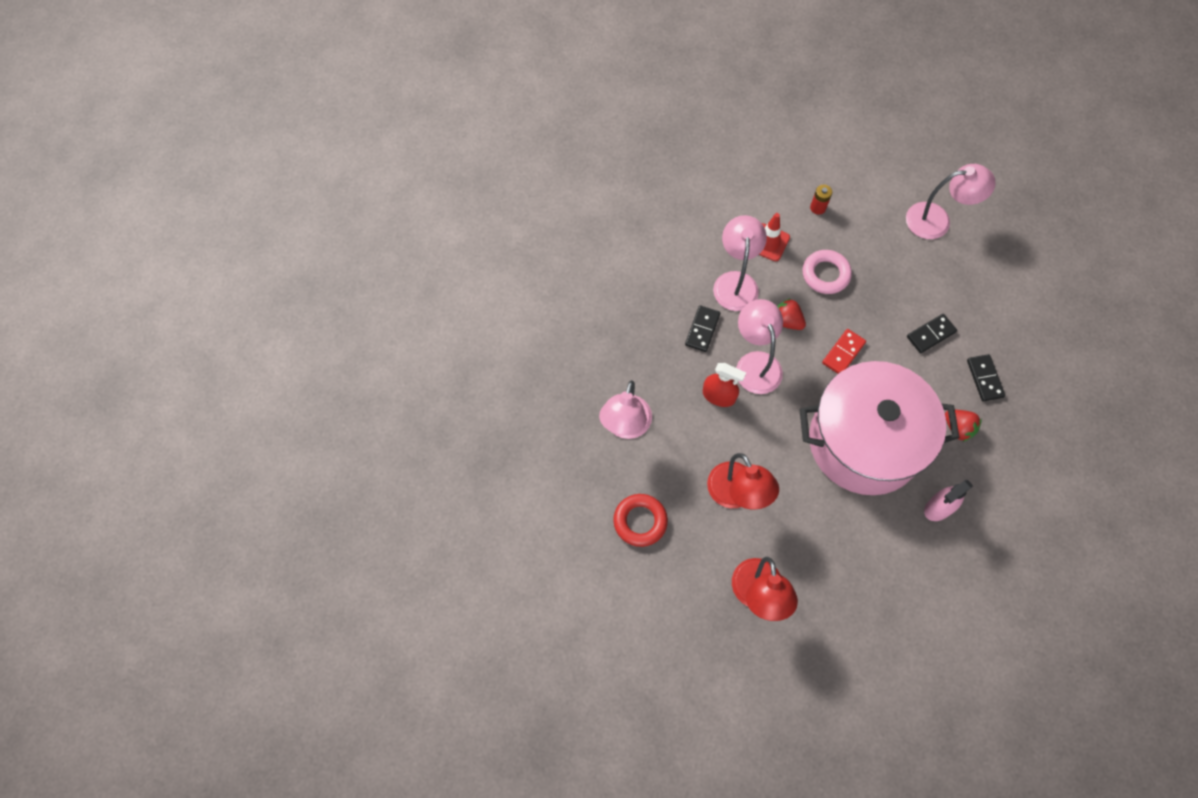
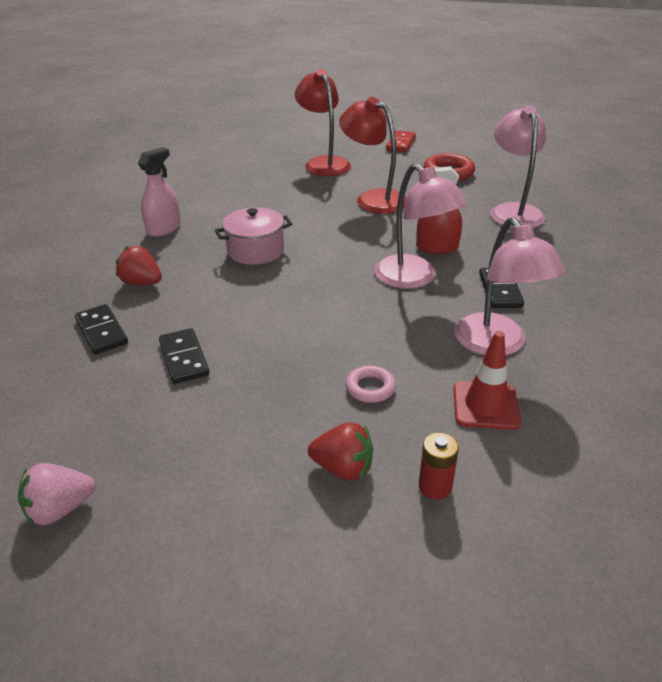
camera: 160 degrees right, 30 degrees down
red strawberry [777,298,806,330] -> red strawberry moved to [308,423,373,481]
pink pot [800,361,960,495] -> pink pot [215,207,292,265], size x0.42
pink ring [803,250,852,294] -> pink ring [346,366,396,403], size x0.60
red domino [822,329,866,374] -> red domino moved to [386,131,416,152]
pink lamp [906,164,996,239] -> none
black domino [907,314,957,353] -> black domino turned 60 degrees counterclockwise [159,328,210,384]
none -> pink strawberry [18,463,95,526]

